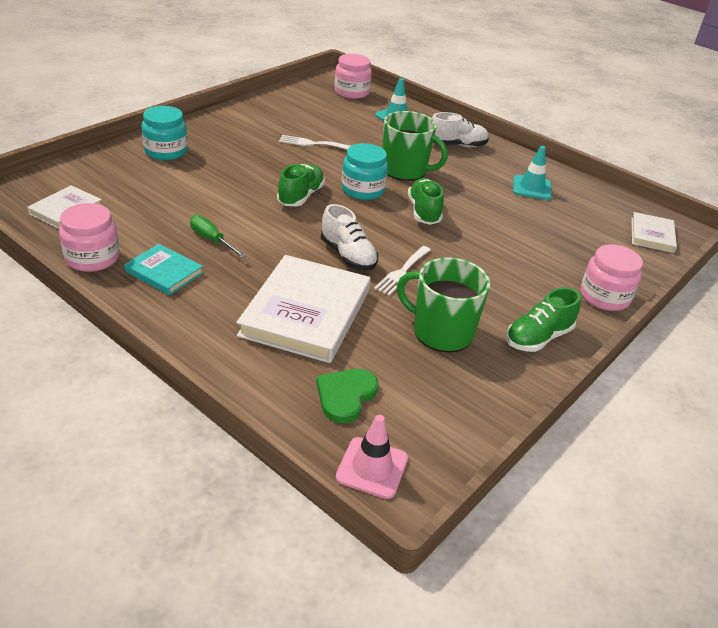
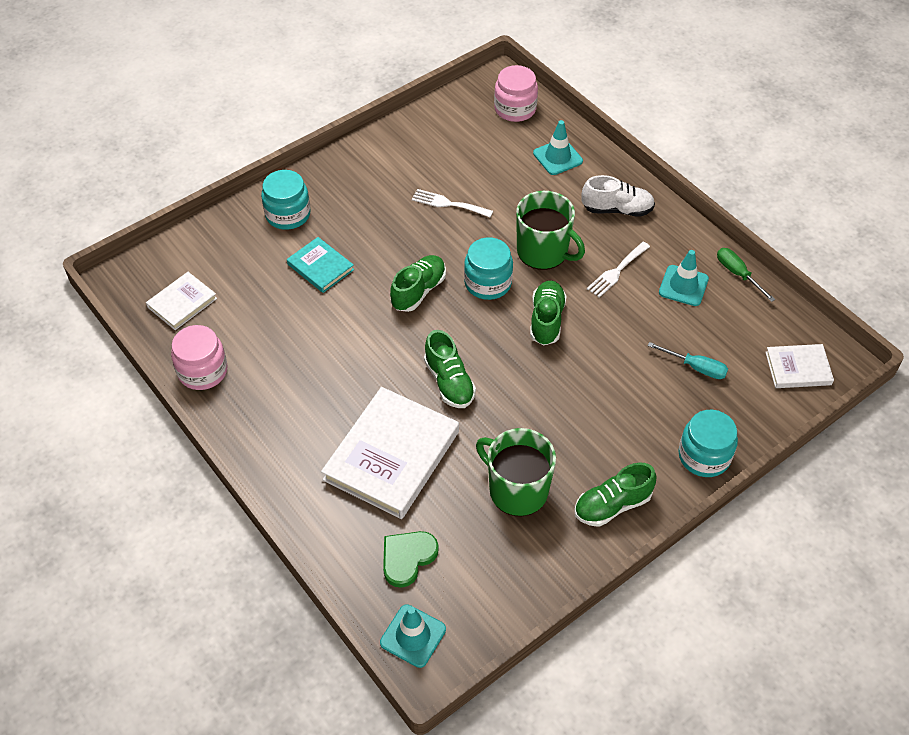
camera: 15 degrees right, 15 degrees up
turquoise book [124,244,203,295] -> turquoise book moved to [287,237,354,293]
green screwdriver [190,215,246,258] -> green screwdriver moved to [717,248,775,302]
white shoe [321,204,378,270] -> green shoe [424,330,476,408]
pink traffic cone [335,415,408,499] -> turquoise traffic cone [380,604,446,668]
white fork [374,246,431,296] -> white fork moved to [587,242,650,298]
pink jar [581,244,643,311] -> turquoise jar [678,410,738,477]
white book [631,212,677,253] -> white book turned 60 degrees clockwise [765,344,834,388]
none -> turquoise screwdriver [648,342,728,379]

